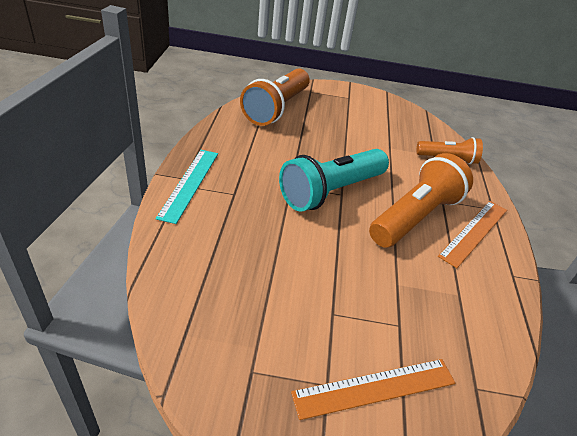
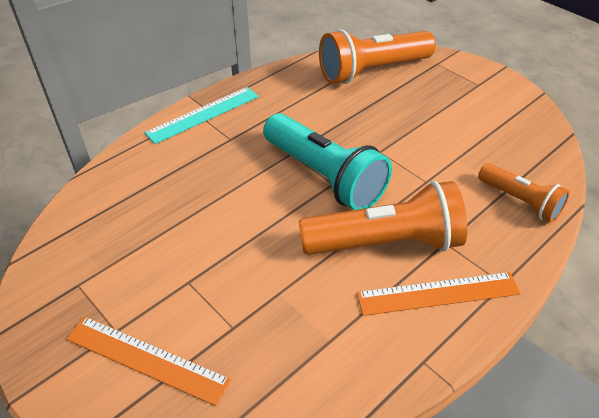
camera: 45 degrees right, 5 degrees up
turquoise flashlight [279,149,389,212] -> turquoise flashlight turned 135 degrees counterclockwise [263,113,392,210]

